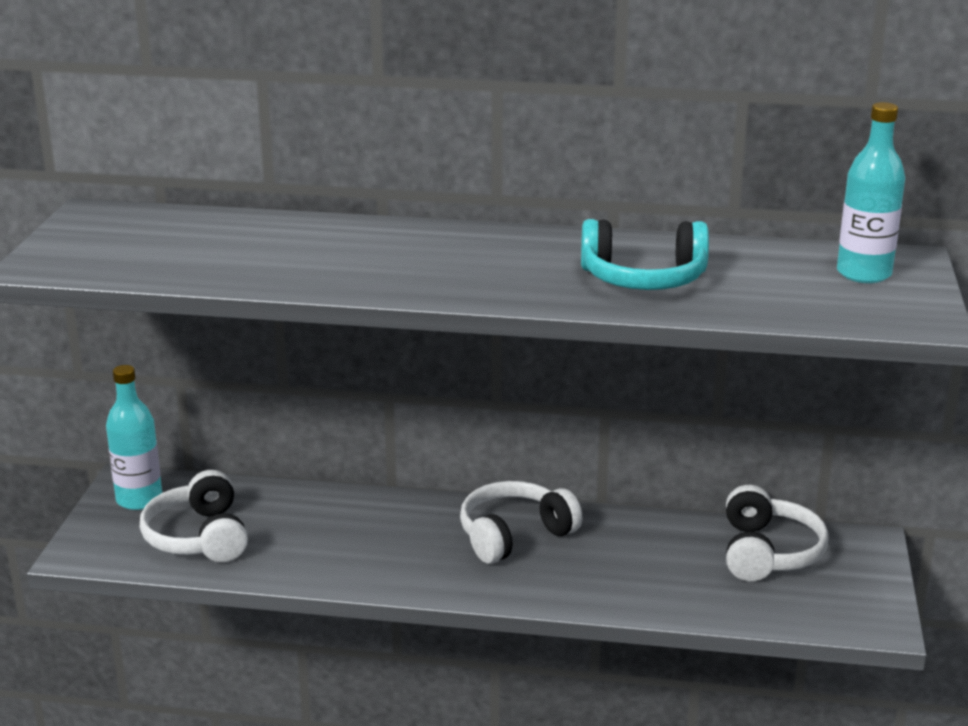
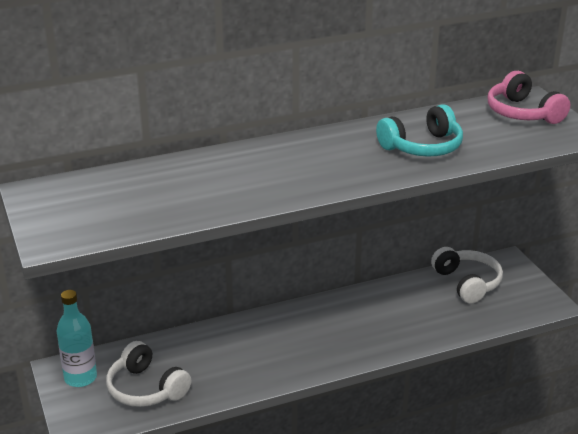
camera: 30 degrees left, 5 degrees up
white headphones [460,481,582,564] -> none
turquoise bottle [837,102,905,283] -> pink headphones [488,71,570,124]

